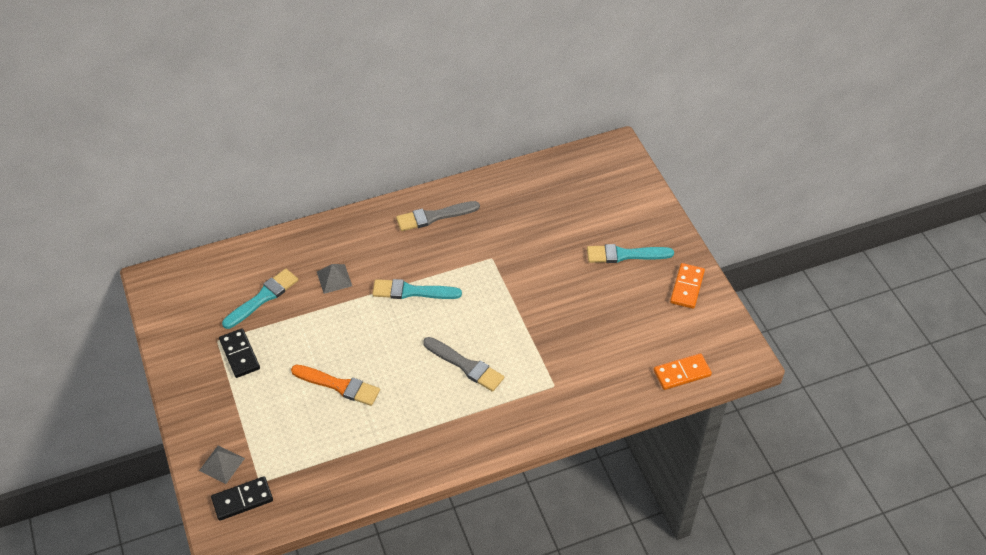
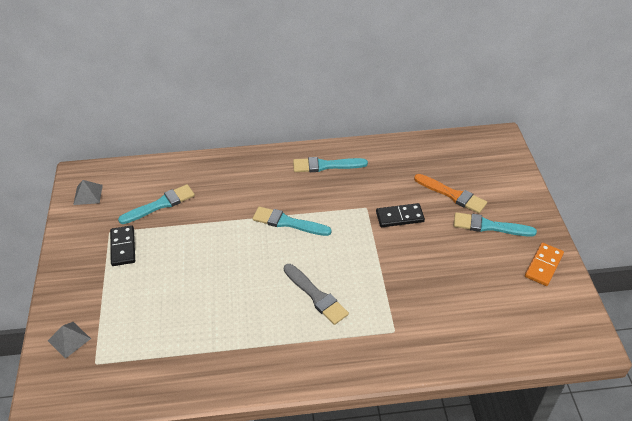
camera: 15 degrees right, 5 degrees down
black domino [211,476,273,521] -> black domino moved to [376,203,425,227]
orange brush [291,365,380,406] -> orange brush moved to [414,174,487,213]
grey pyramid [317,264,352,294] -> grey pyramid moved to [73,180,103,205]
grey brush [396,201,480,231] -> turquoise brush [293,157,368,172]
orange domino [654,353,712,390] -> none

